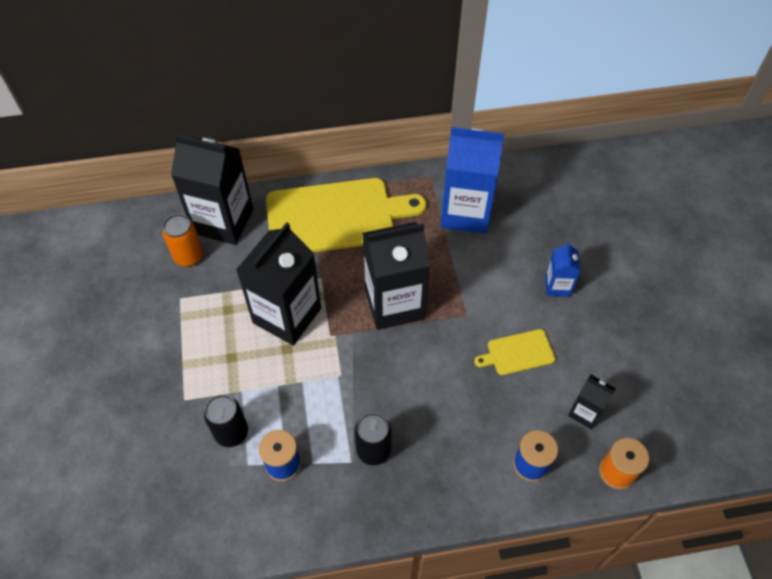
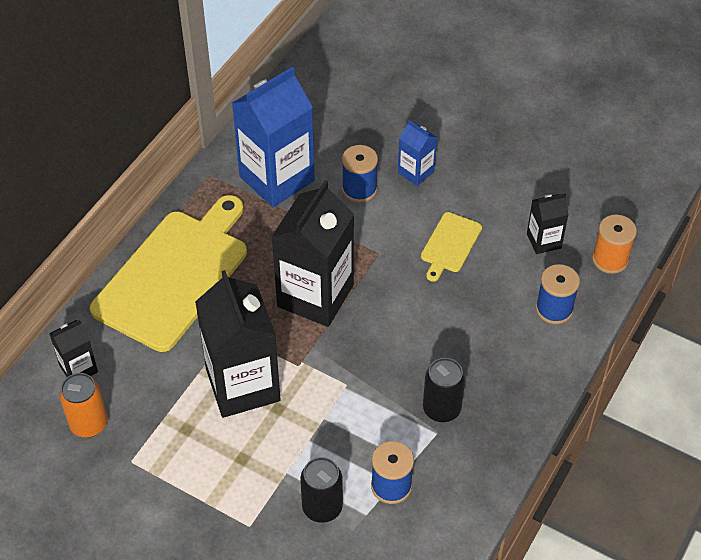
camera: 50 degrees left, 5 degrees down
black carton [171,134,253,245] -> black carton [49,320,98,377], size x0.49
none -> blue spool [342,145,378,203]

